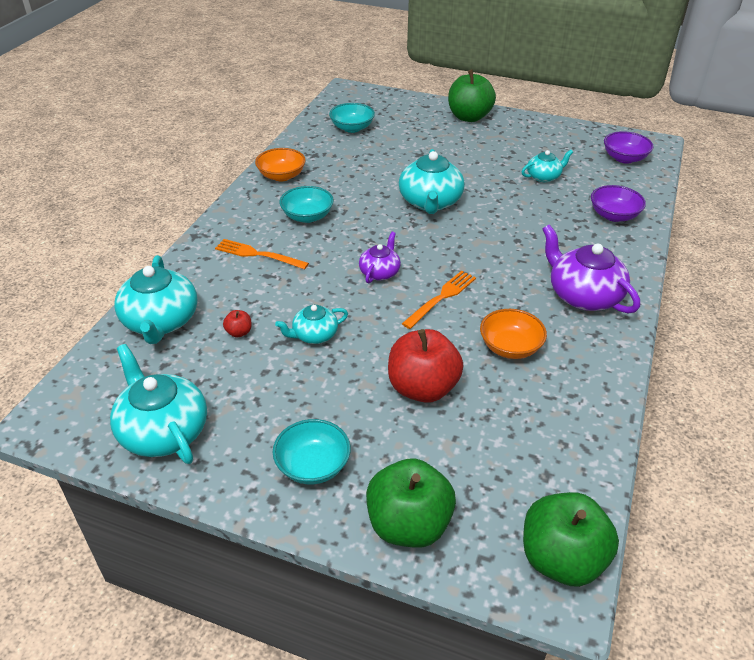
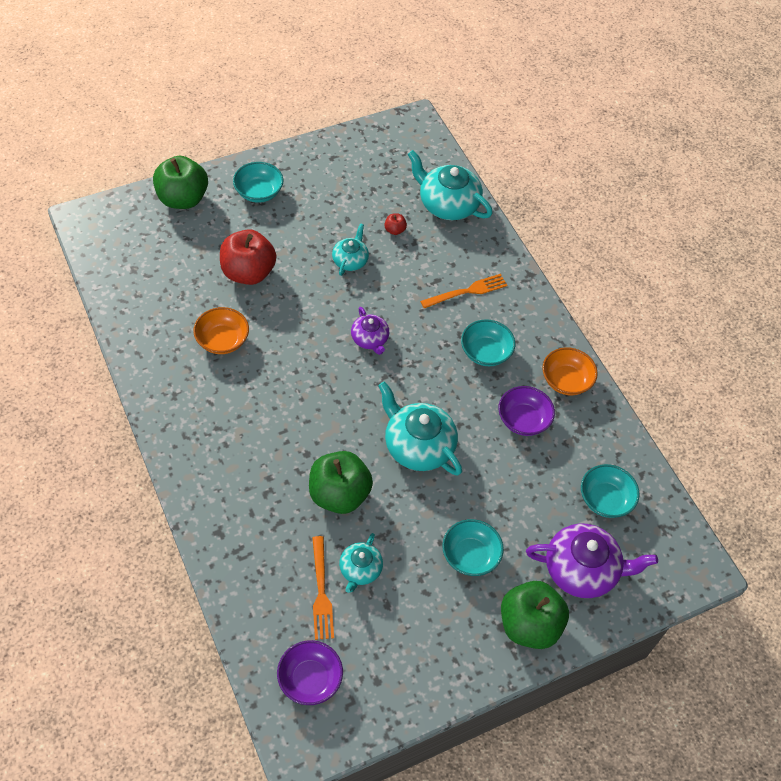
camera: 130 degrees right, 15 degrees up
turquoise teapot [110,344,207,464] -> none
orange fork [402,271,476,329] -> orange fork moved to [312,536,334,640]
green apple [523,492,619,587] -> green apple moved to [309,451,373,514]
purple teapot [542,225,640,313] -> purple teapot moved to [526,523,658,598]
purple bowl [591,185,646,222] -> purple bowl moved to [498,386,555,436]
none -> turquoise bowl [442,519,504,576]

